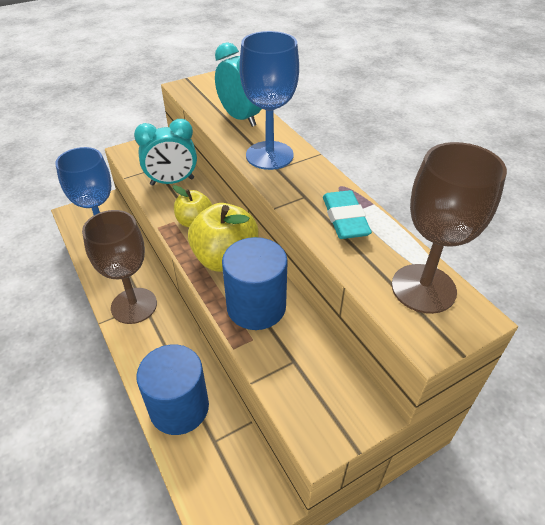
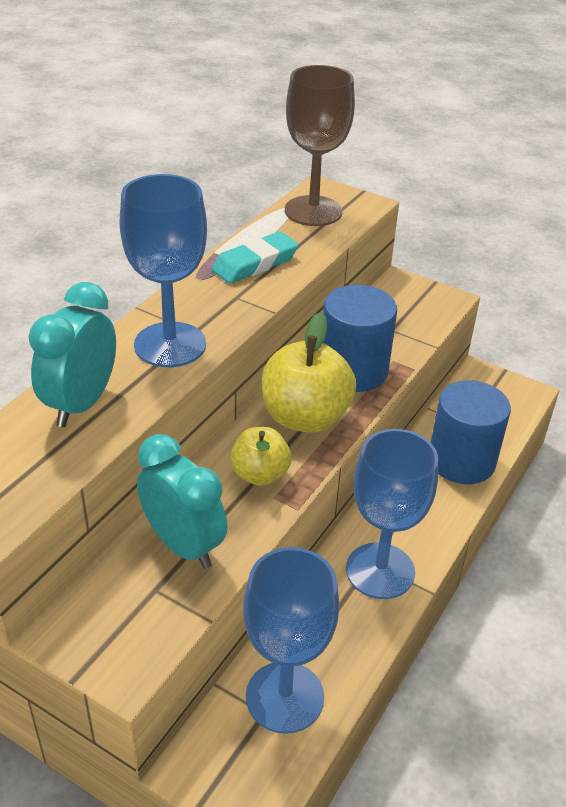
camera: 120 degrees left, 5 degrees down
brown goblet [82,210,157,324] -> blue goblet [346,429,438,599]

